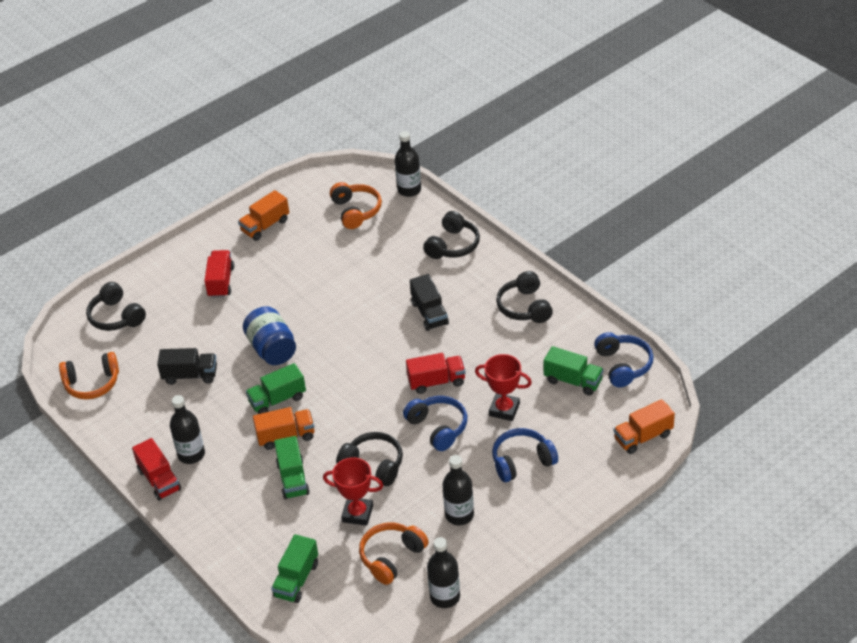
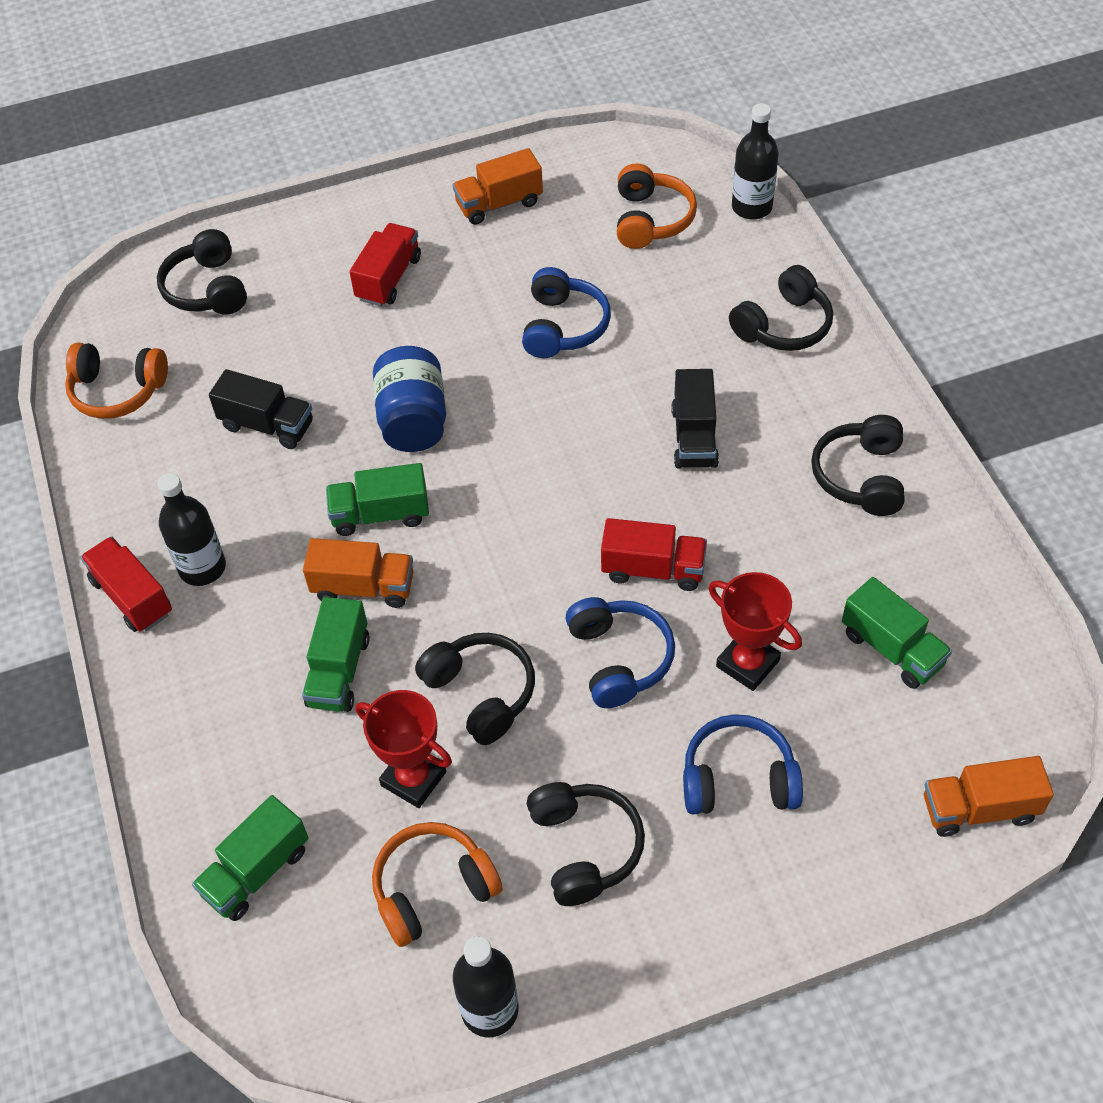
camera: 20 degrees right, 10 degrees up
red truck [132,438,181,501] -> red truck turned 150 degrees clockwise [80,536,172,632]
black bottle [443,455,474,525] -> black headphones [527,782,645,906]
blue headphones [594,332,654,387] -> blue headphones moved to [522,267,611,358]

